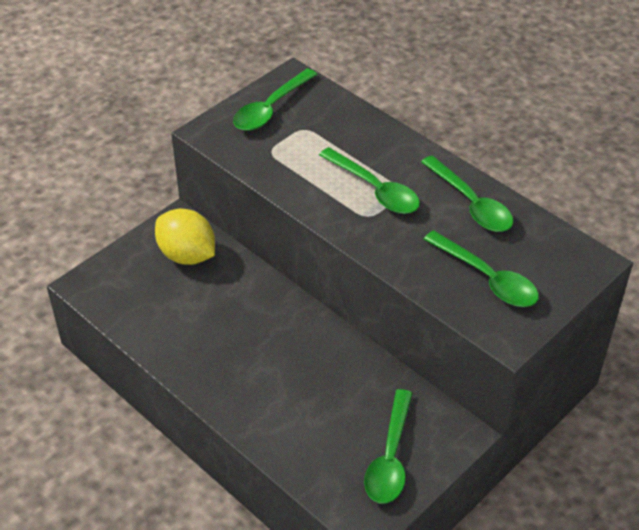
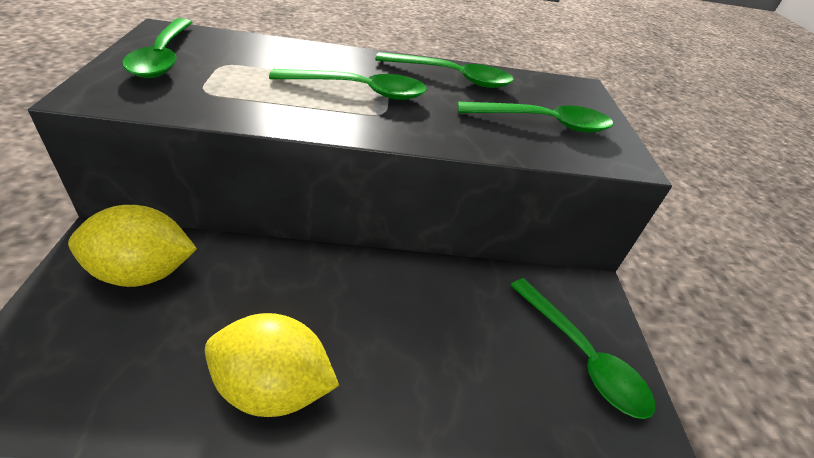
camera: 50 degrees left, 5 degrees down
none -> yellow lemon [205,313,339,417]

